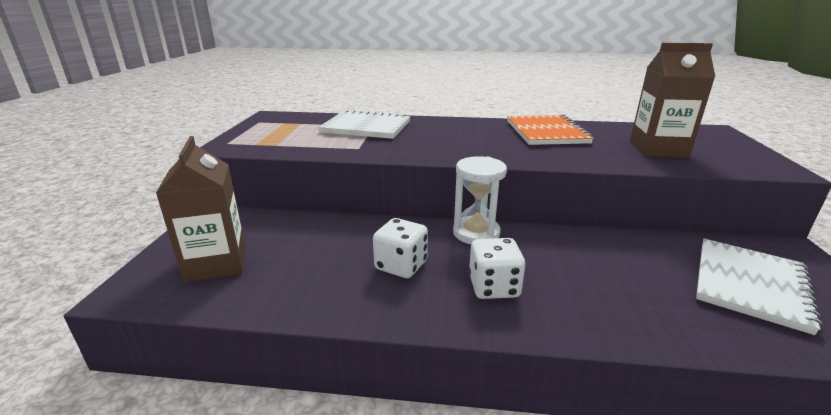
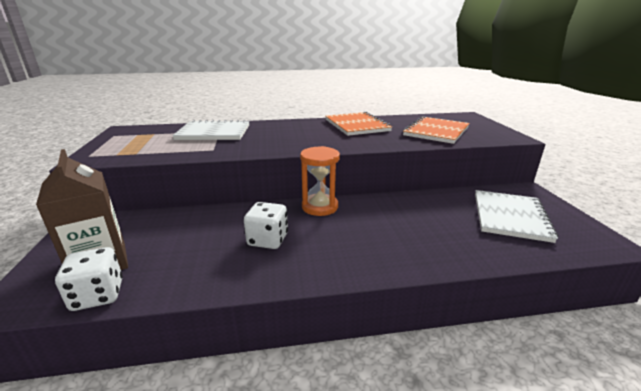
camera: 15 degrees left, 0 degrees up
white hourglass [453,156,507,244] -> orange hourglass [300,146,340,216]
white dice [469,238,525,299] -> white dice moved to [55,247,123,311]
brown carton [630,43,715,158] -> orange notebook [403,116,470,144]

